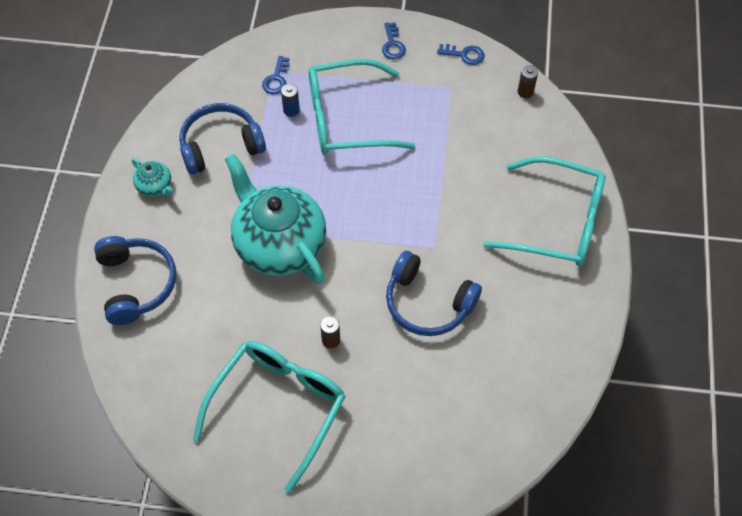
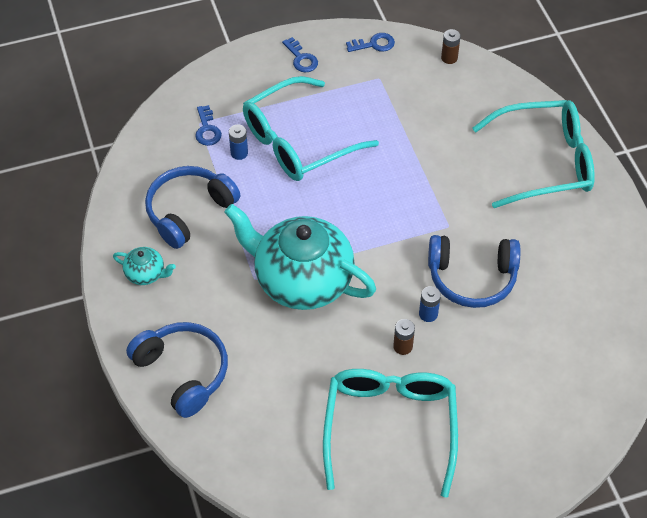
camera: 25 degrees left, 5 degrees down
none -> blue battery [419,286,441,322]

